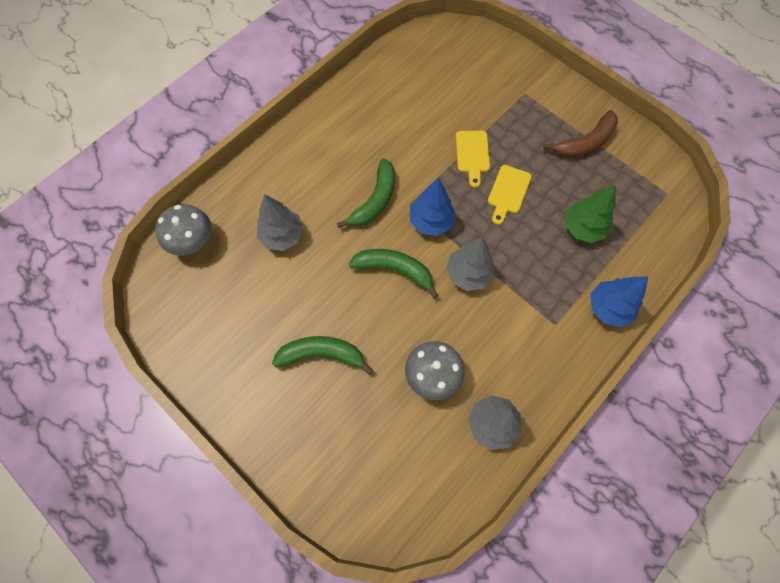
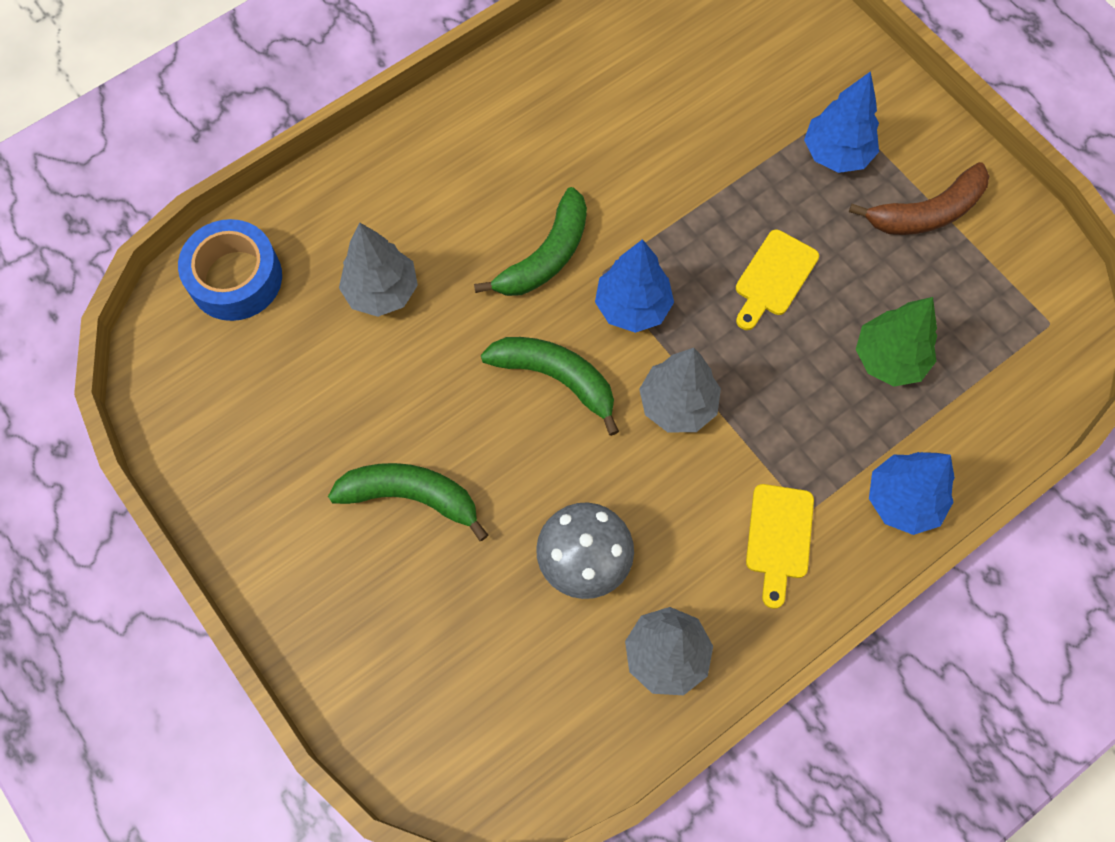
camera: 10 degrees right, 0 degrees up
grey mushroom [155,204,212,256] -> blue tape [178,219,282,321]
yellow cutting board [456,131,490,188] -> yellow cutting board moved to [746,484,814,609]
none -> blue tree [804,71,879,173]

